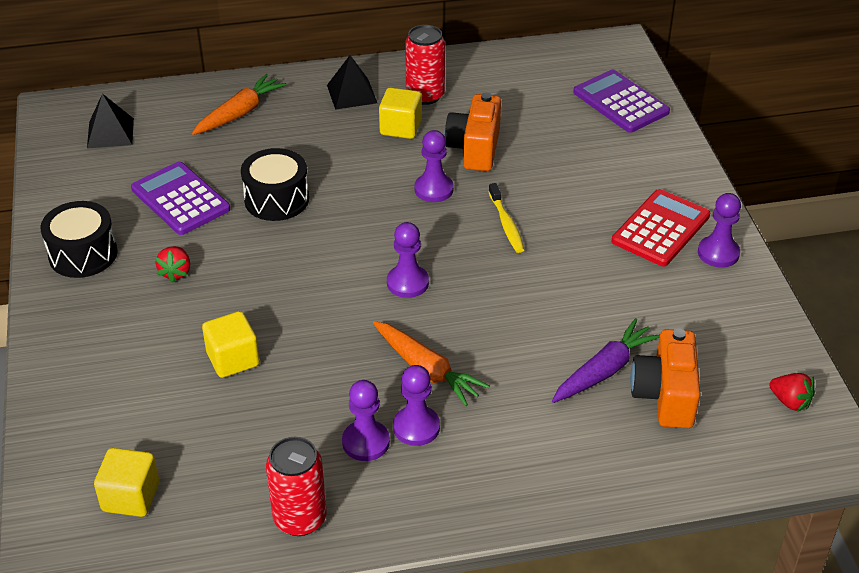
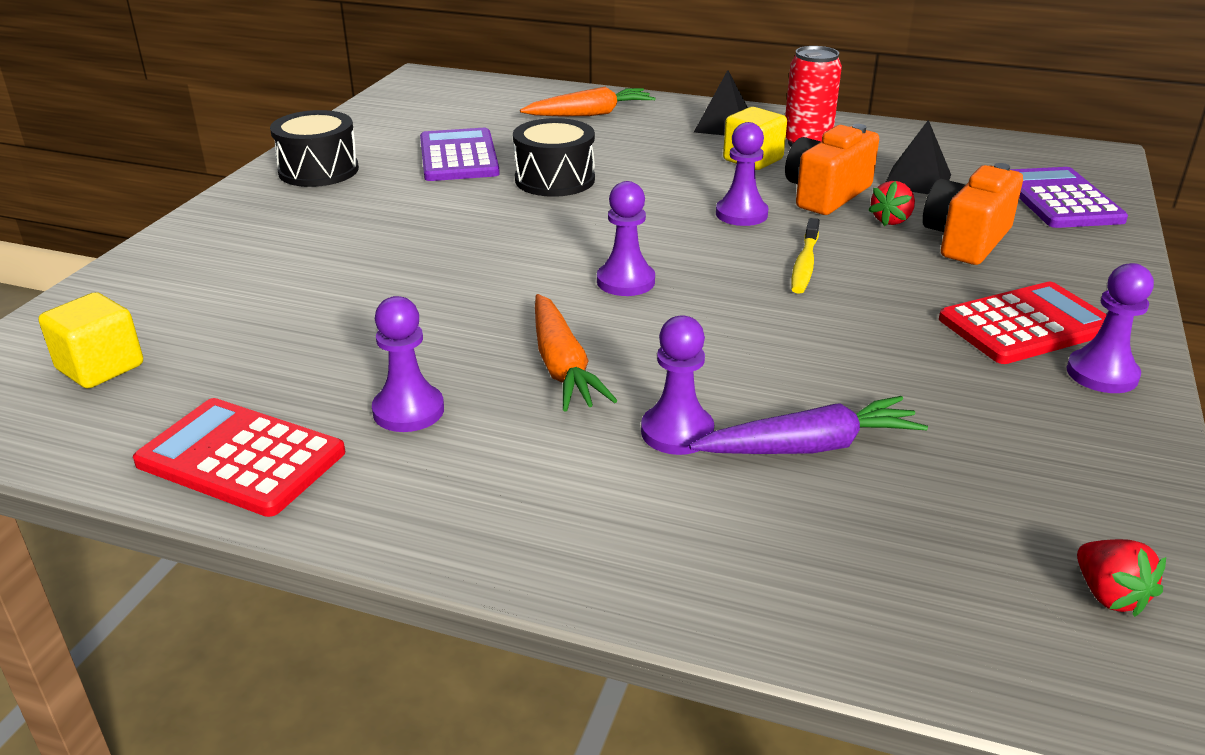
camera: 30 degrees right, 10 degrees down
black pyramid [87,94,134,149] -> black pyramid moved to [886,120,951,194]
red strawberry [155,246,190,283] -> red strawberry moved to [868,181,915,226]
yellow cube [202,311,260,378] -> none
red can [266,437,327,536] -> red calculator [133,398,345,517]
purple pawn [393,365,440,446] -> purple pawn moved to [641,315,714,455]
orange camera [630,328,701,428] -> orange camera moved to [923,163,1023,265]

